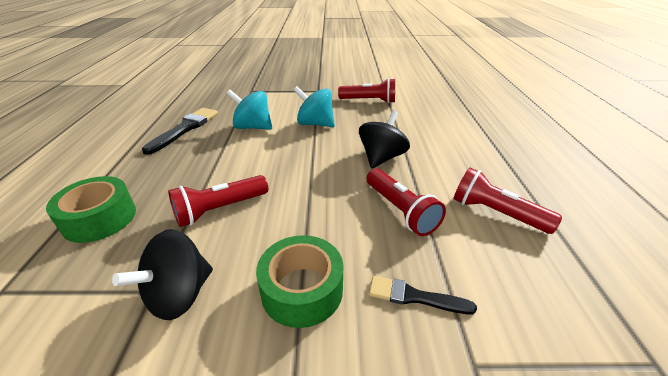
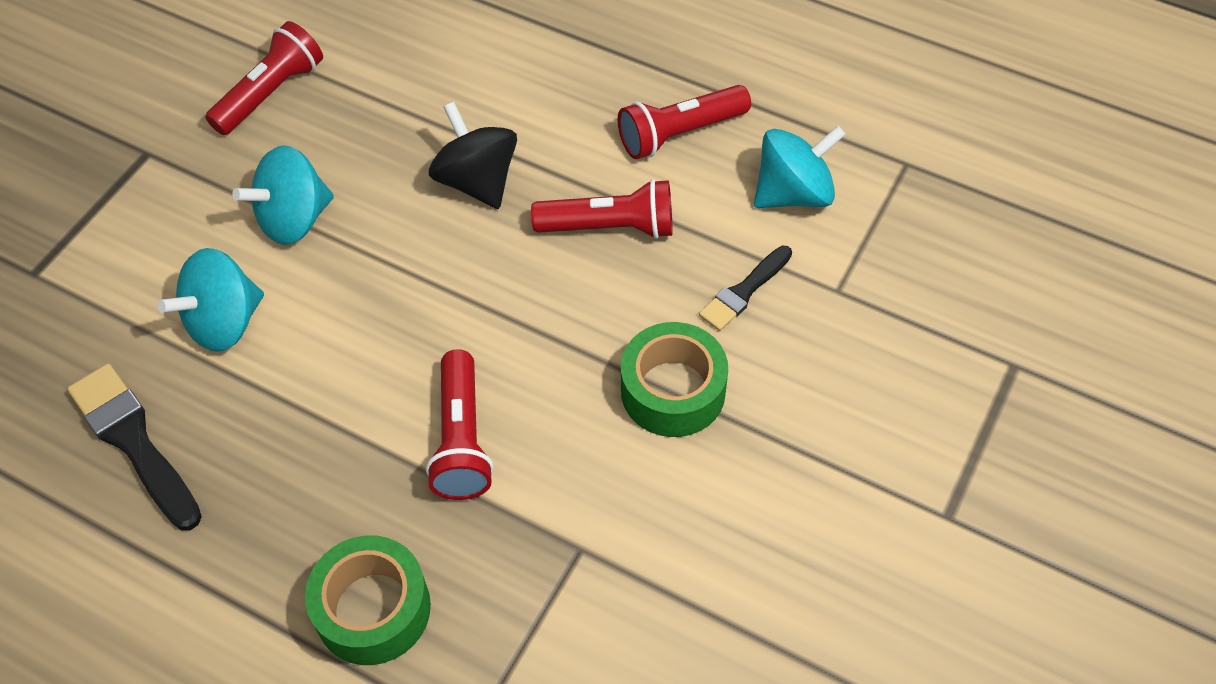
camera: 60 degrees left, 20 degrees up
black spinning top [112,229,213,320] -> none
none -> turquoise spinning top [754,125,846,208]

